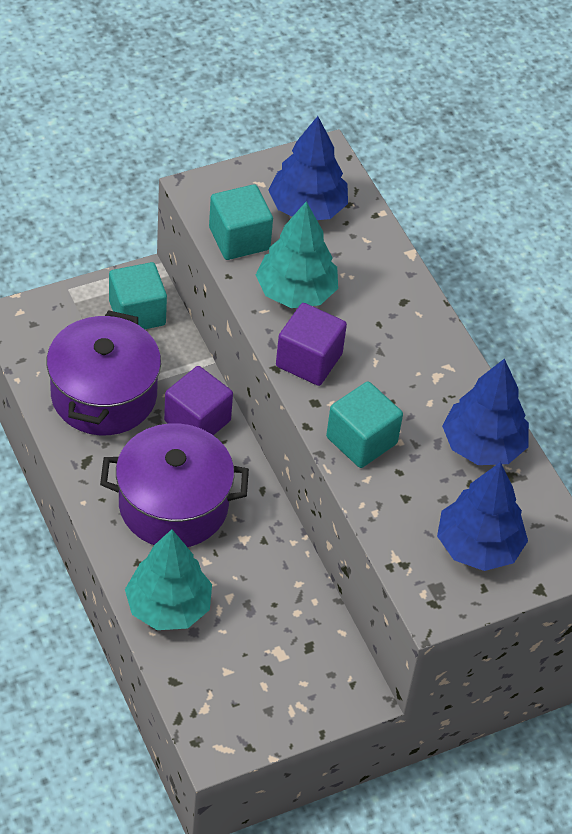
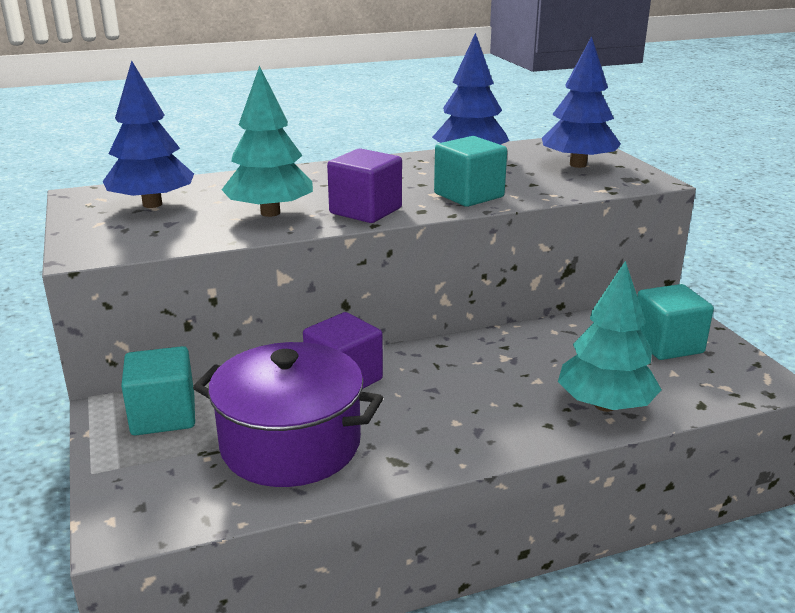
camera: 80 degrees left, 25 degrees down
purple pot [100,423,249,547] -> none
turquoise cube [209,184,273,260] -> turquoise cube moved to [637,284,714,360]

